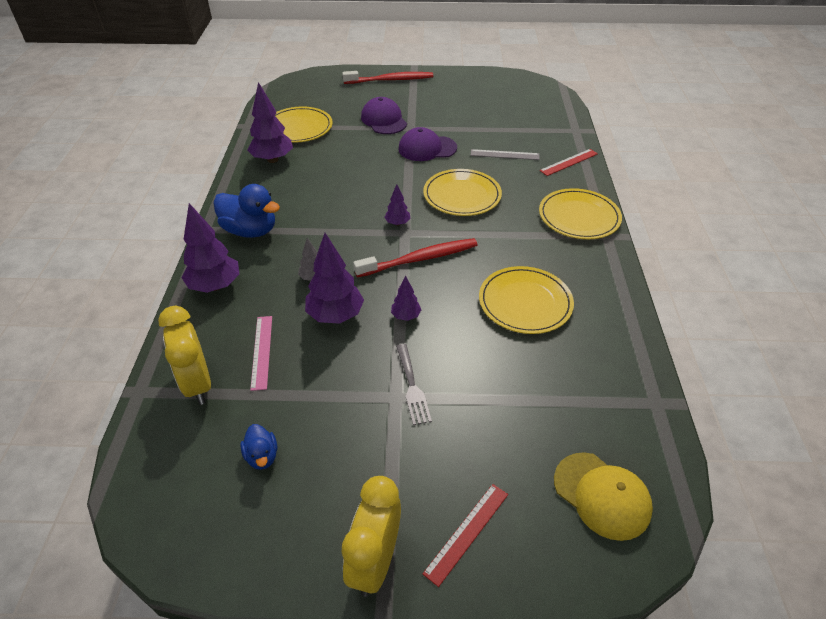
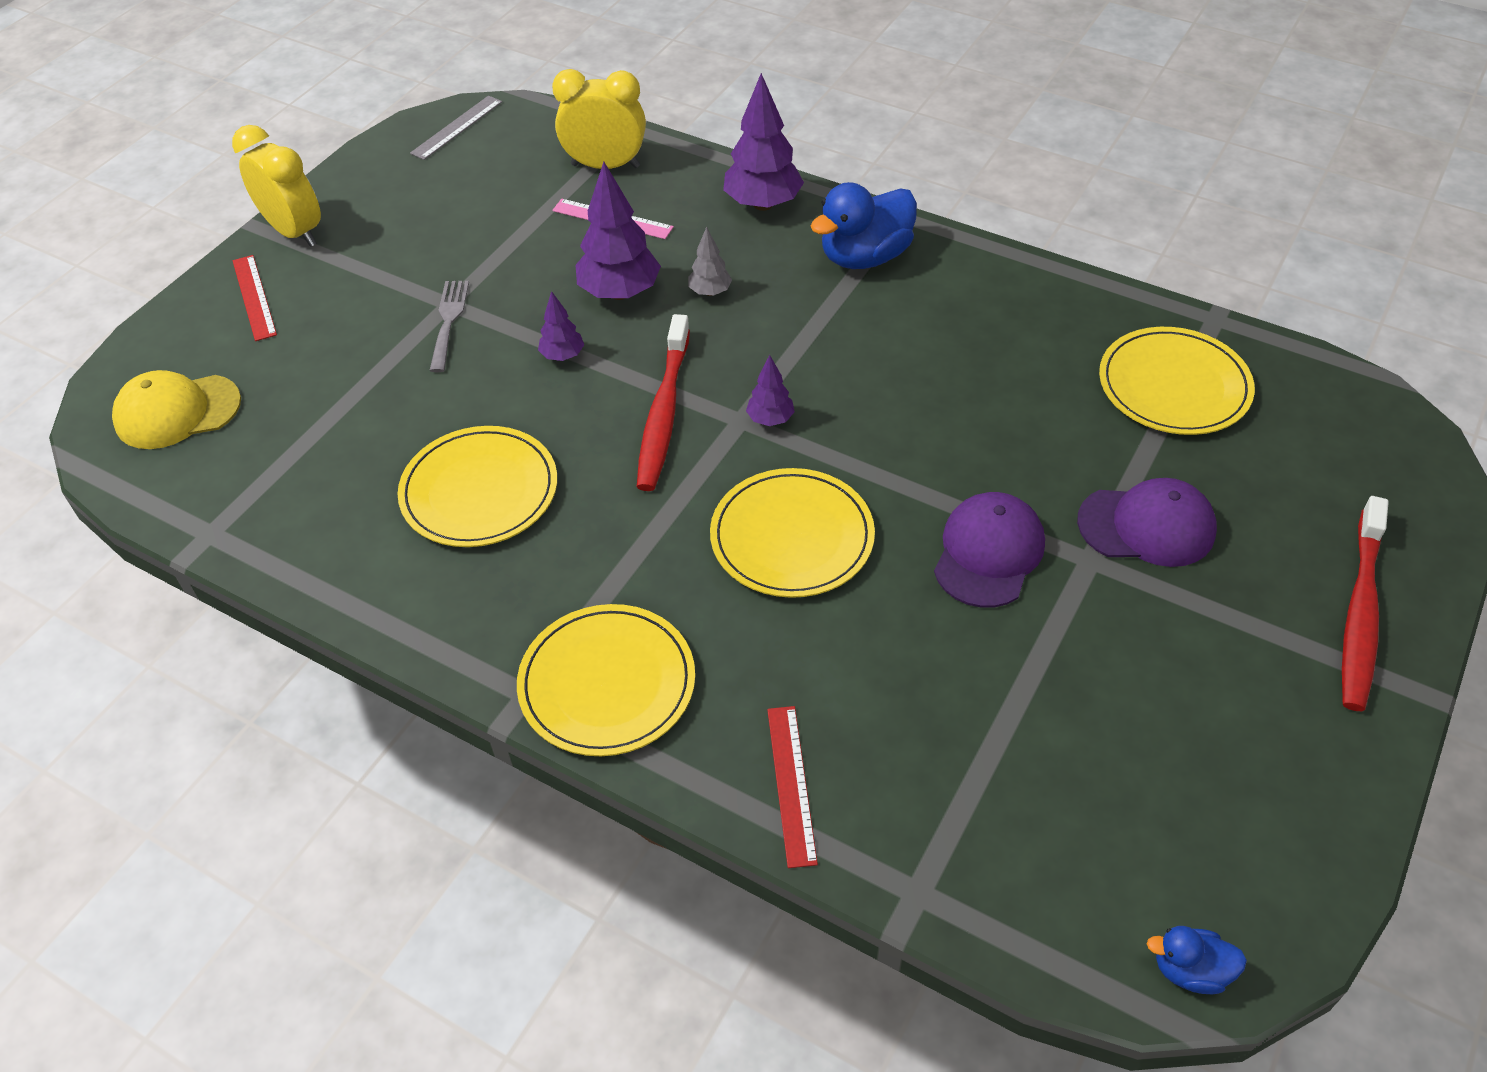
camera: 120 degrees right, 5 degrees up
blue duck [240,424,277,470] -> blue duck moved to [1147,926,1247,994]
purple tree [248,82,293,163] -> none
grey fork [396,344,432,425] -> grey fork turned 75 degrees clockwise [429,281,469,372]
grey ruler [471,149,540,160] -> grey ruler moved to [410,96,502,160]

